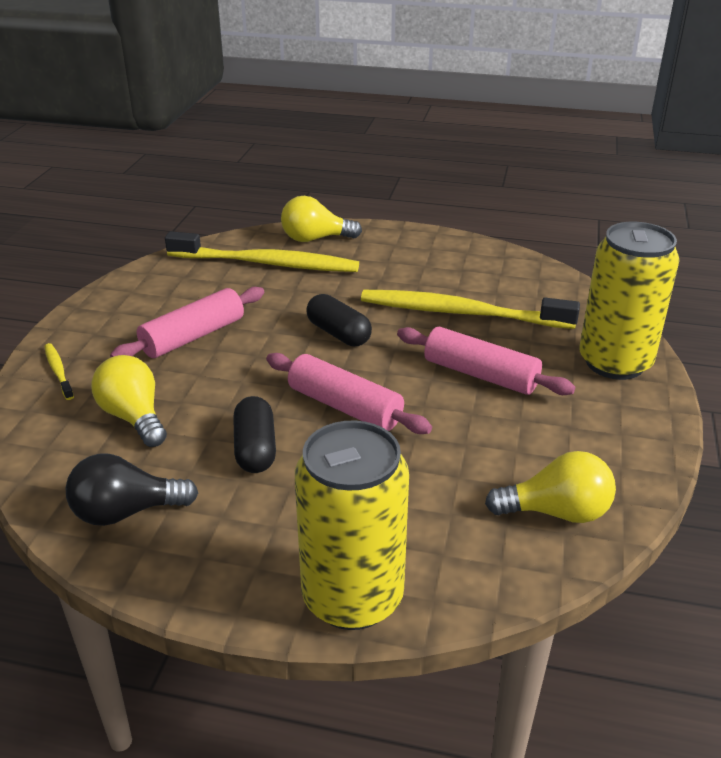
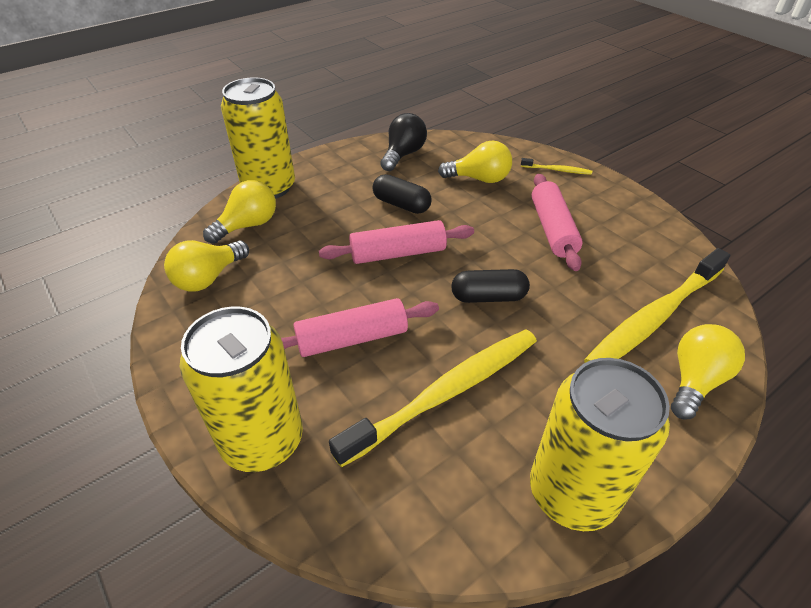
camera: 130 degrees right, 10 degrees up
none -> yellow light bulb [203,180,276,244]
none -> yellow can [530,358,670,531]

